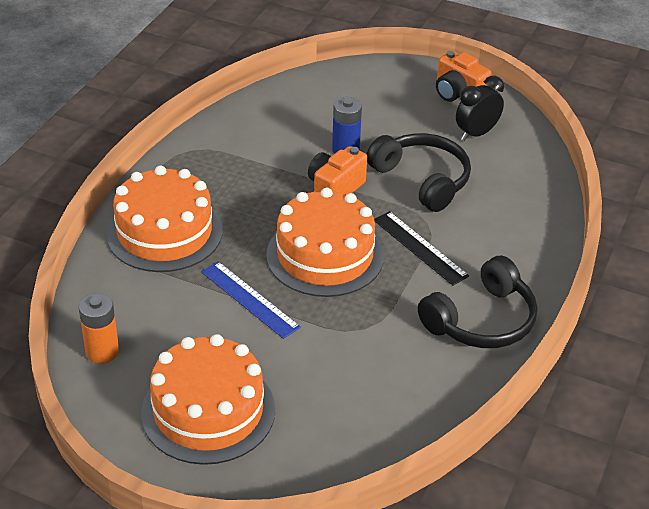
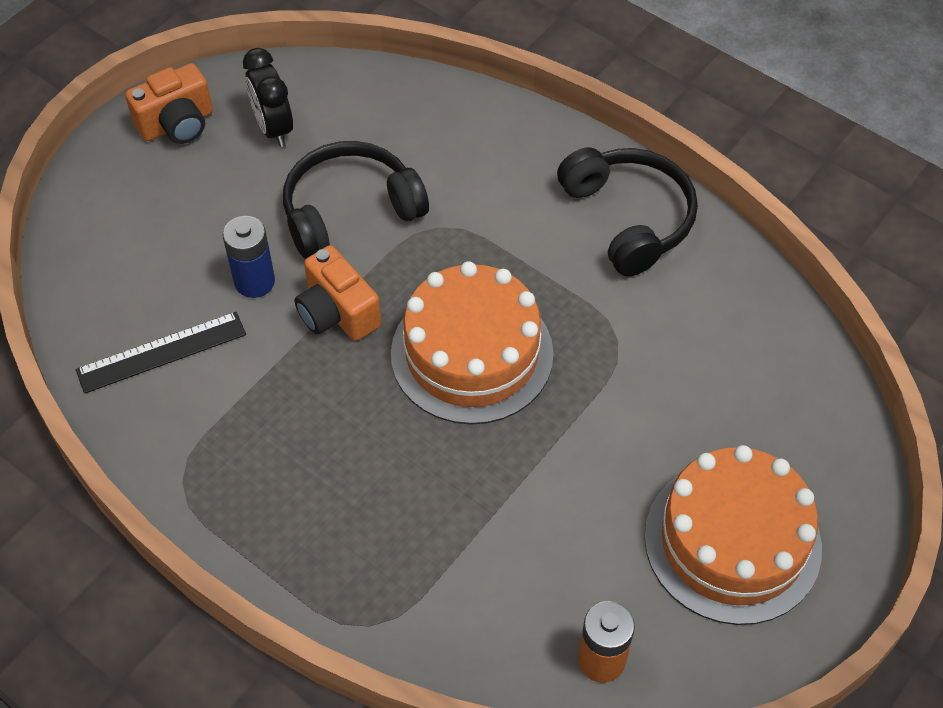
camera: 75 degrees left, 15 degrees up
orange cake [106,165,222,272] -> none
blue ruler [201,261,301,339] -> none
black ruler [374,211,469,286] -> black ruler moved to [76,312,246,394]

